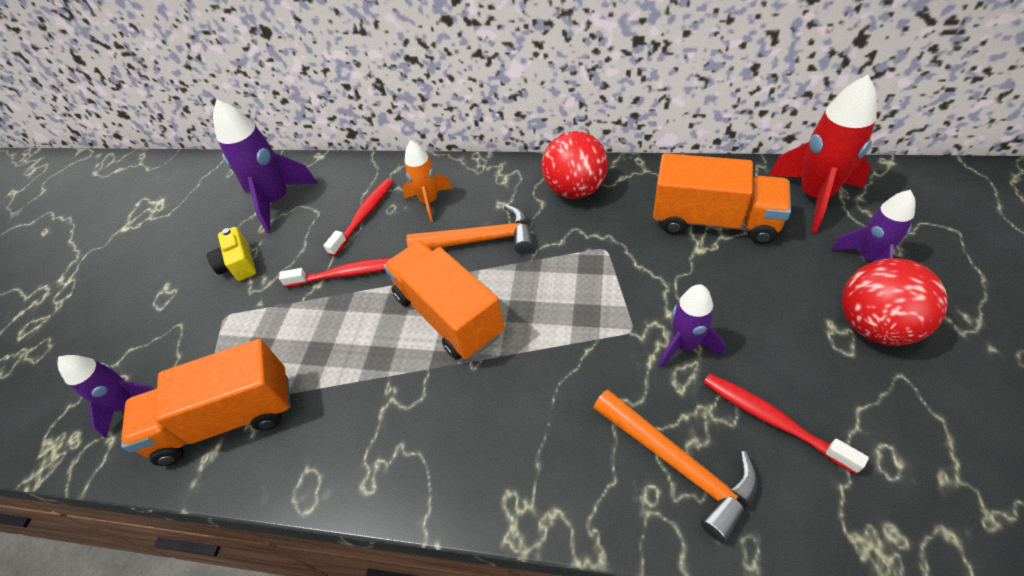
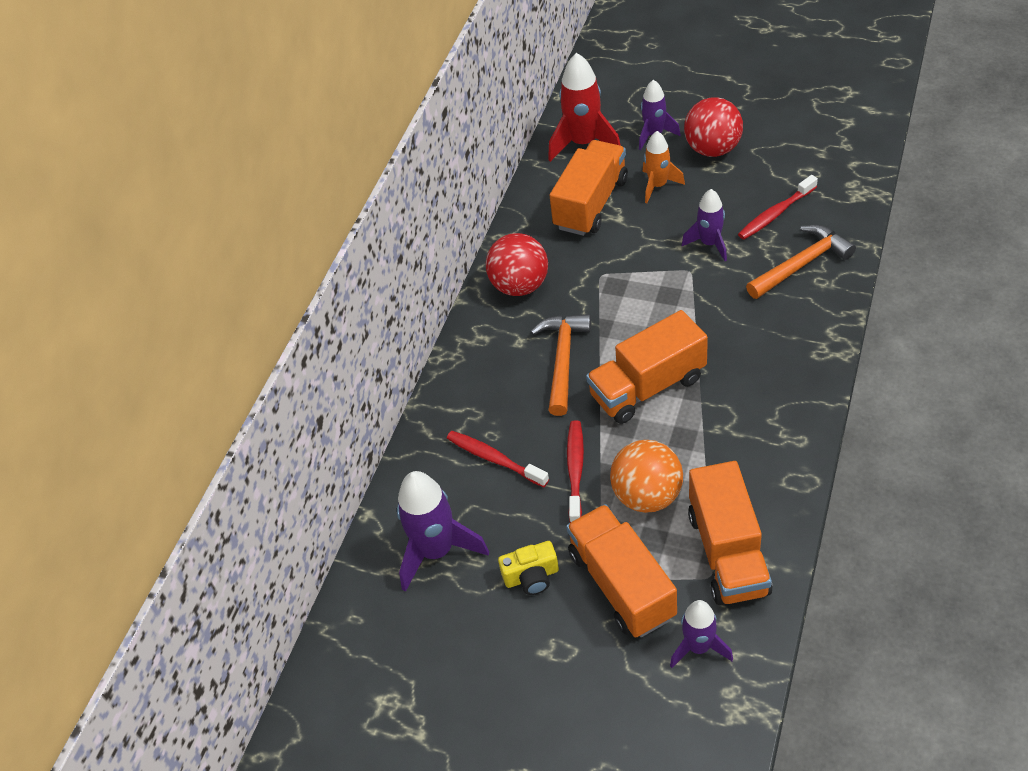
camera: 80 degrees left, 0 degrees up
orange rocket [402,140,453,222] -> orange rocket moved to [643,131,685,203]
none -> orange truck [566,504,677,638]
none -> orange ball [610,440,683,513]

